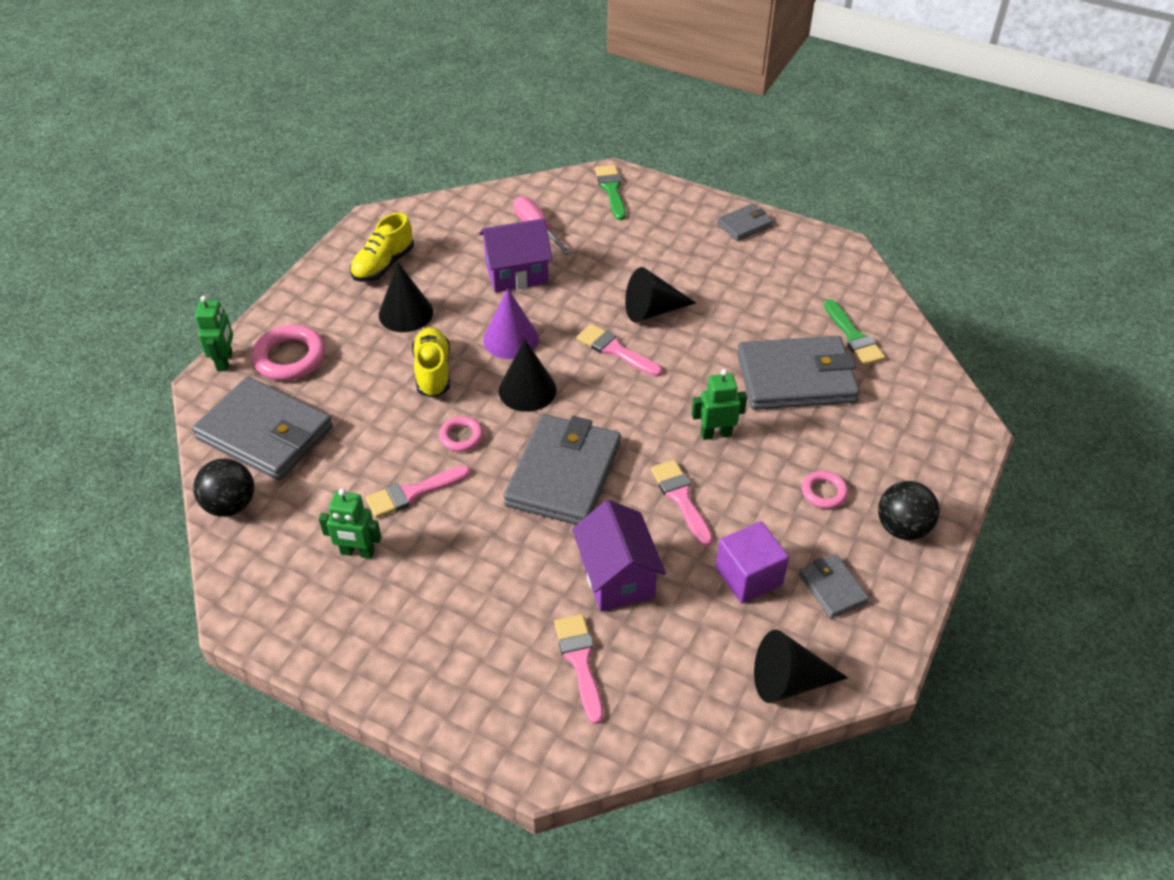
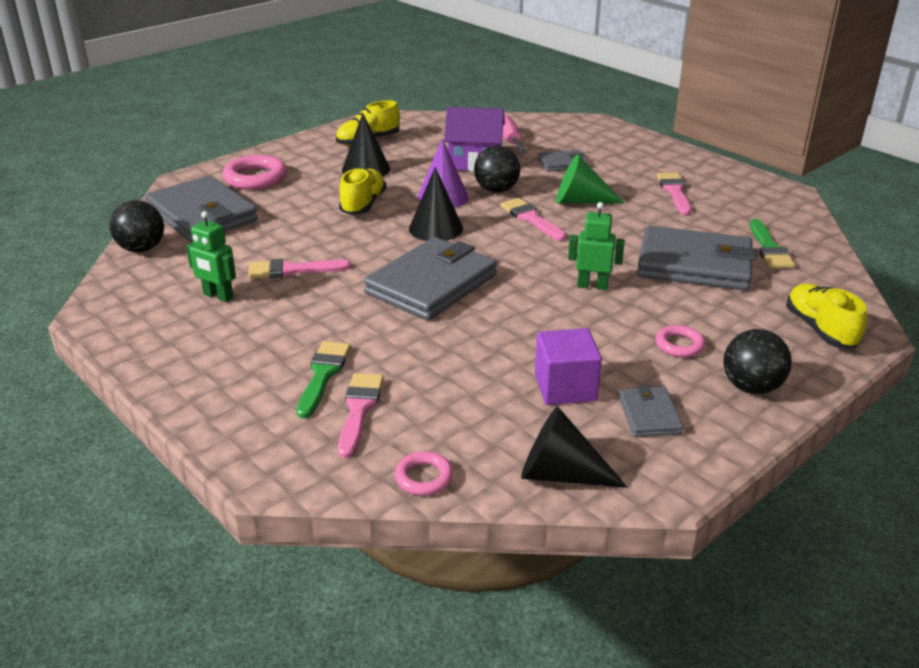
camera: 20 degrees right, 15 degrees down
green robot [195,296,233,371] -> none
pink ring [439,416,483,452] -> pink ring moved to [395,452,453,496]
purple house [572,500,666,611] -> none
green brush [595,165,626,220] -> green brush moved to [297,341,351,418]
black cone [625,267,696,322] -> green cone [556,155,625,204]
pink brush [651,460,713,547] -> pink brush moved to [657,172,691,215]
grey wallet [717,204,773,241] -> grey wallet moved to [538,150,588,172]
none -> black ball [474,146,520,193]
none -> yellow shoe [786,284,867,349]

